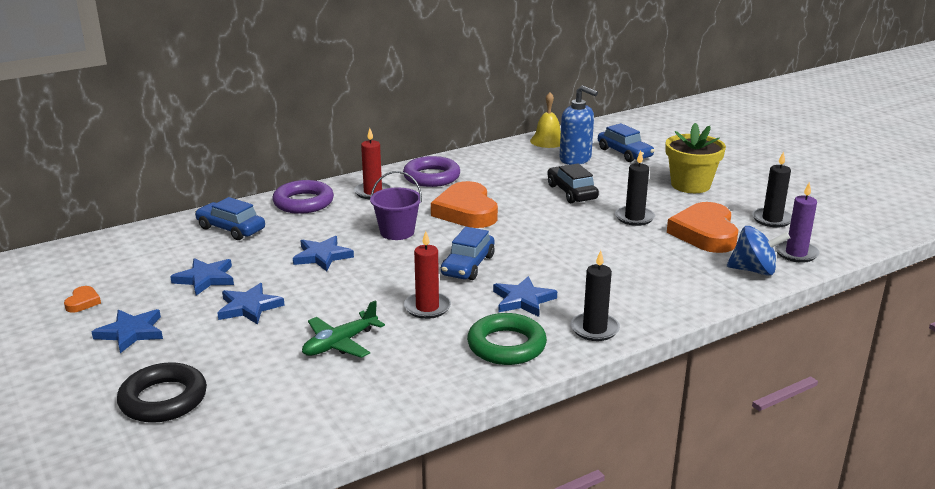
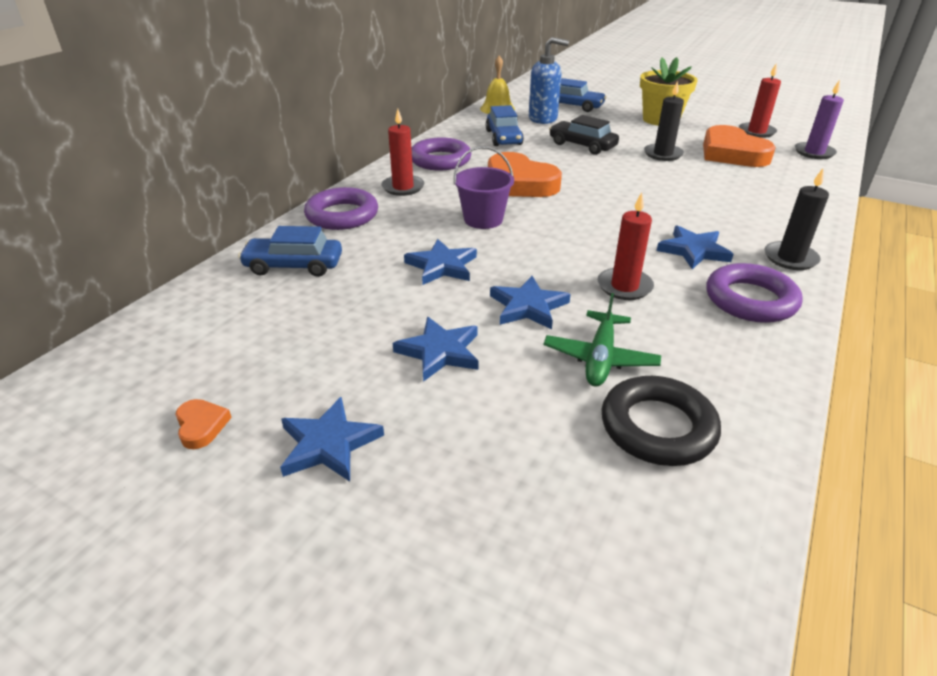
camera: 30 degrees left, 10 degrees up
black ring [117,362,207,423] -> black ring moved to [602,376,721,466]
blue star [170,258,234,296] -> blue star moved to [490,276,571,329]
blue car [441,227,495,280] -> blue car moved to [486,105,524,146]
green ring [467,313,547,365] -> purple ring [706,263,803,323]
blue spinning top [727,226,790,276] -> none
black candle [752,151,792,228] -> red candle [739,63,781,138]

